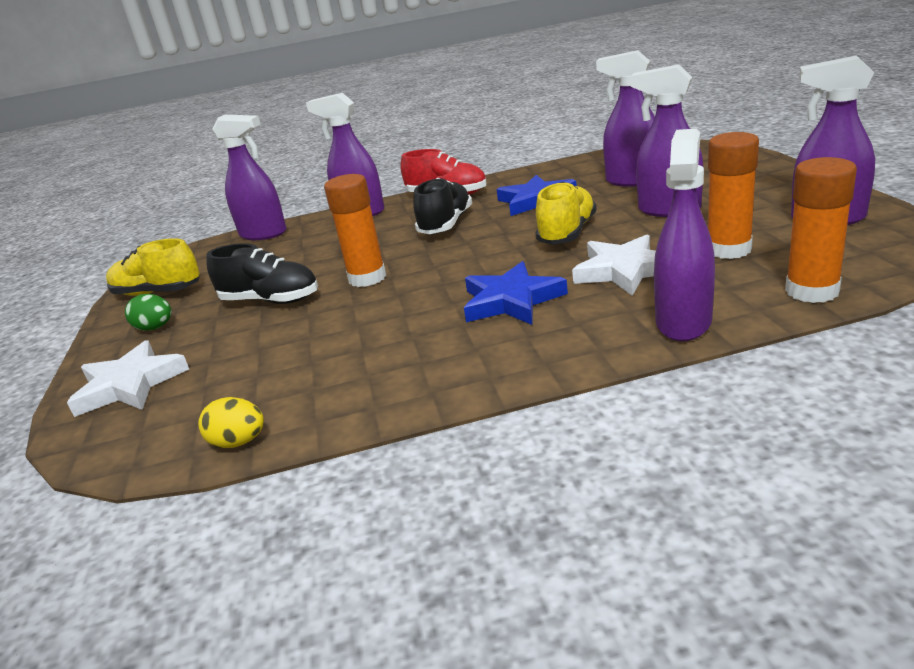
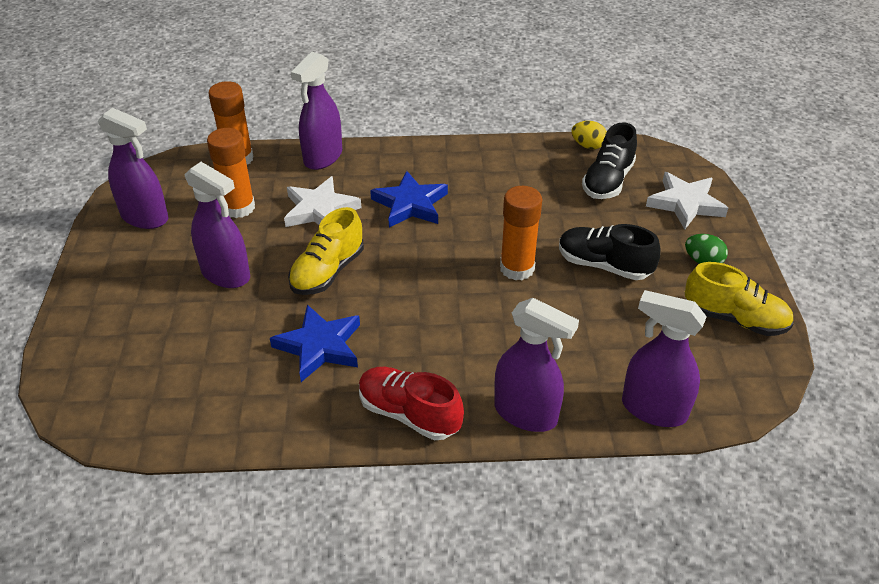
camera: 175 degrees left, 15 degrees up
black shoe [413,178,472,234] -> black shoe moved to [582,122,637,199]
purple spray bottle [596,50,655,187] -> none

